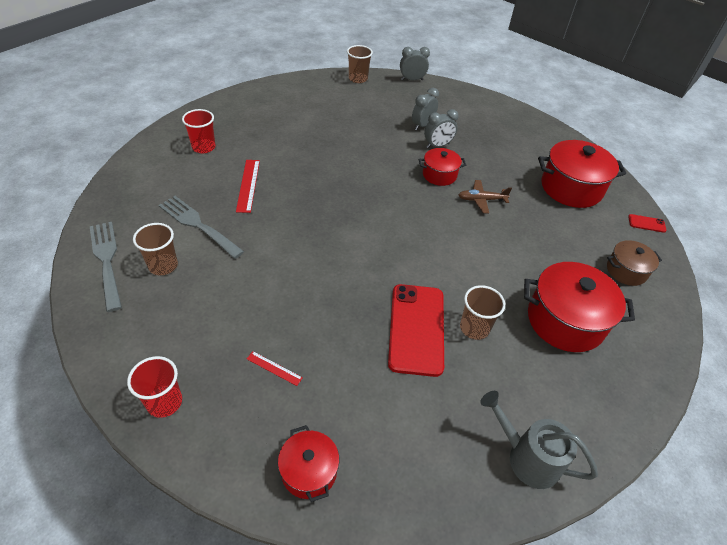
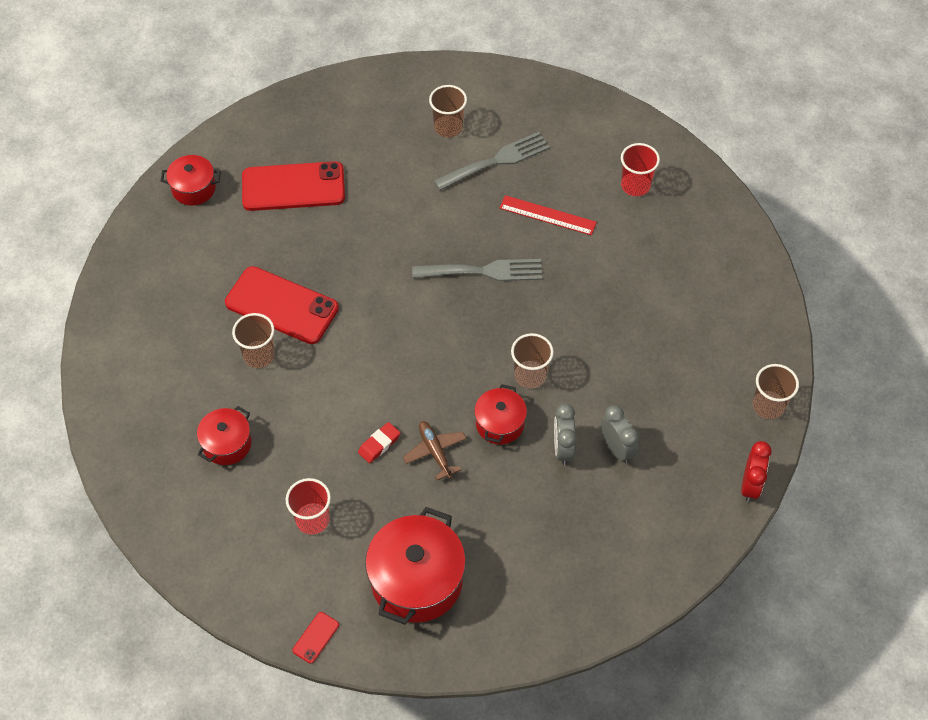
camera: 115 degrees right, 10 degrees up
grey fork [90,222,122,312] -> grey fork moved to [412,259,542,281]
red cup [127,356,182,418] -> red cup moved to [286,478,331,535]
red ruler [247,351,303,386] -> red phone [242,161,345,211]
grey clock [400,47,430,80] -> red clock [741,441,772,502]
brown plane [459,180,512,213] -> brown plane turned 45 degrees counterclockwise [403,421,467,480]
grey watering can [480,391,598,489] -> none
red pot [524,262,635,352] -> red pot [197,406,252,465], size x0.57
brown pot [607,240,662,286] -> none
none -> red eraser [358,422,400,463]
none -> brown cup [511,333,554,389]

